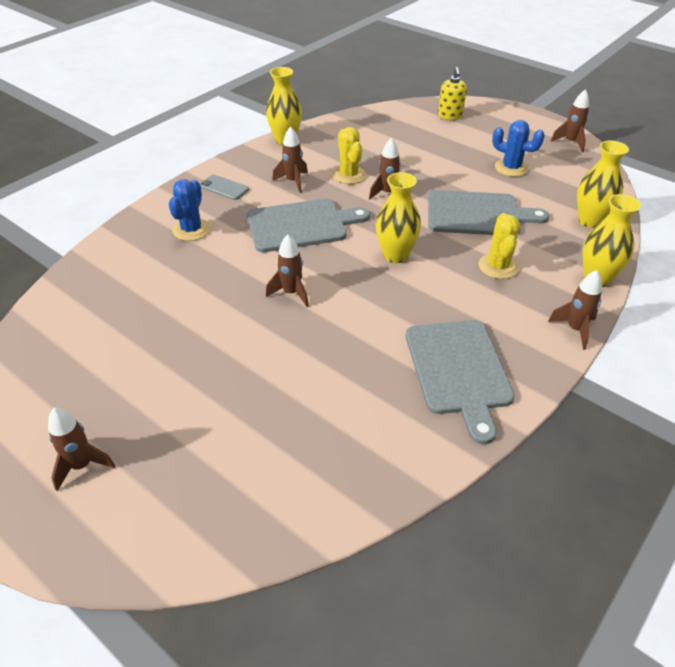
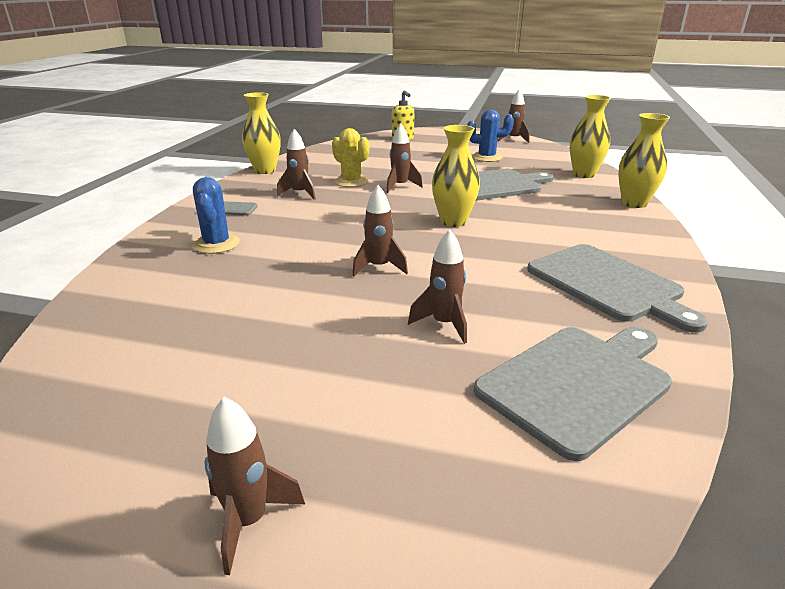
camera: 25 degrees left, 15 degrees down
grey cutting board [247,199,370,252] -> grey cutting board moved to [474,327,672,461]
yellow cactus [478,213,520,279] -> none
brown rocket [548,270,602,350] -> brown rocket moved to [408,230,467,344]

